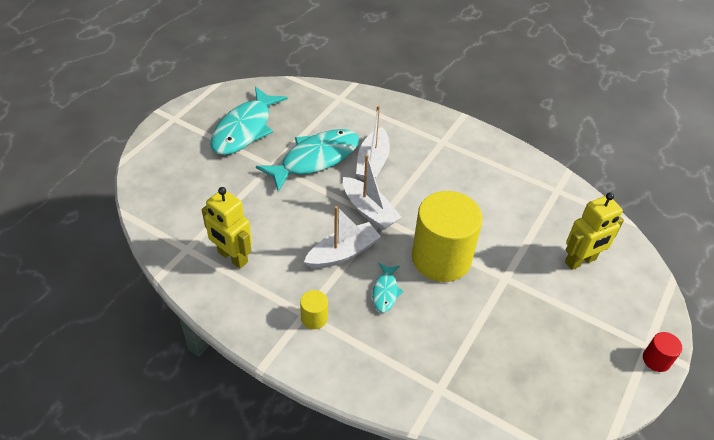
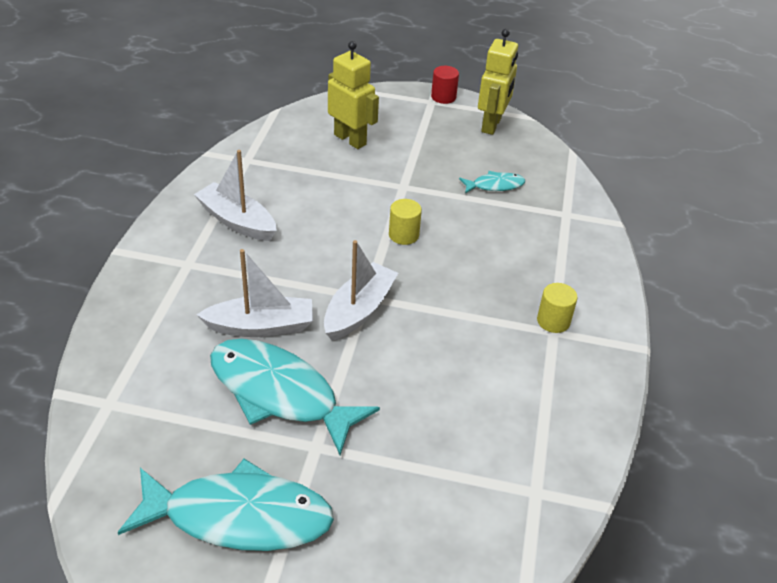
camera: 110 degrees left, 5 degrees down
yellow robot [202,187,252,269] -> yellow robot moved to [478,29,518,135]
white boat [304,206,381,269] -> white boat moved to [194,150,277,241]
turquoise fish [372,263,404,312] -> turquoise fish moved to [459,171,525,194]
yellow cylinder [412,191,483,282] -> yellow cylinder [389,199,422,245], size x0.42

